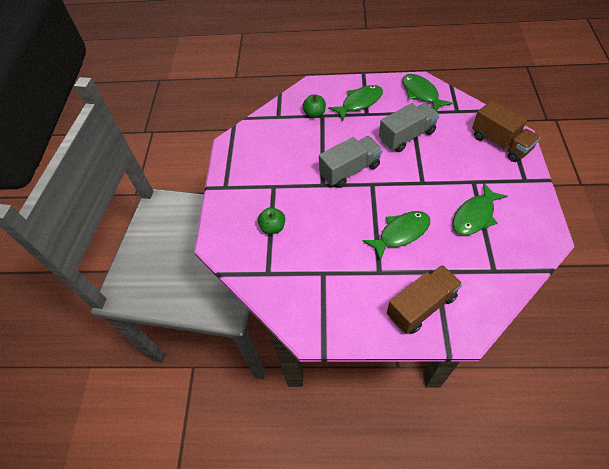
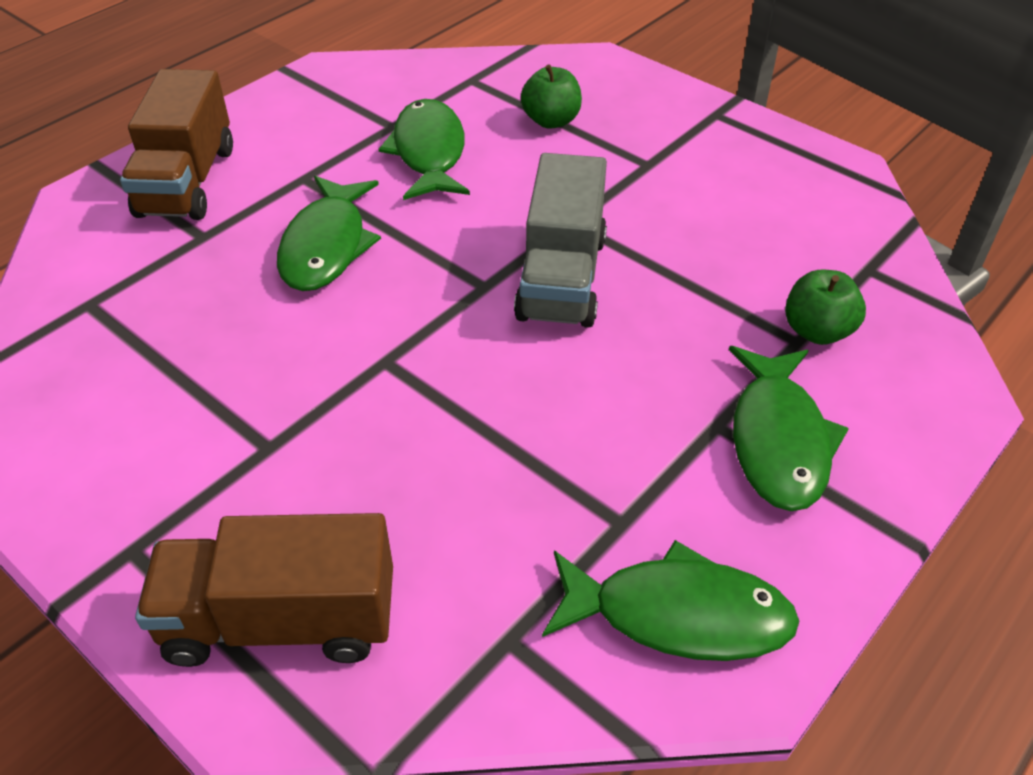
camera: 125 degrees right, 10 degrees down
grey truck [379,103,440,152] -> none
green fish [453,182,508,235] -> green fish moved to [378,99,470,200]

